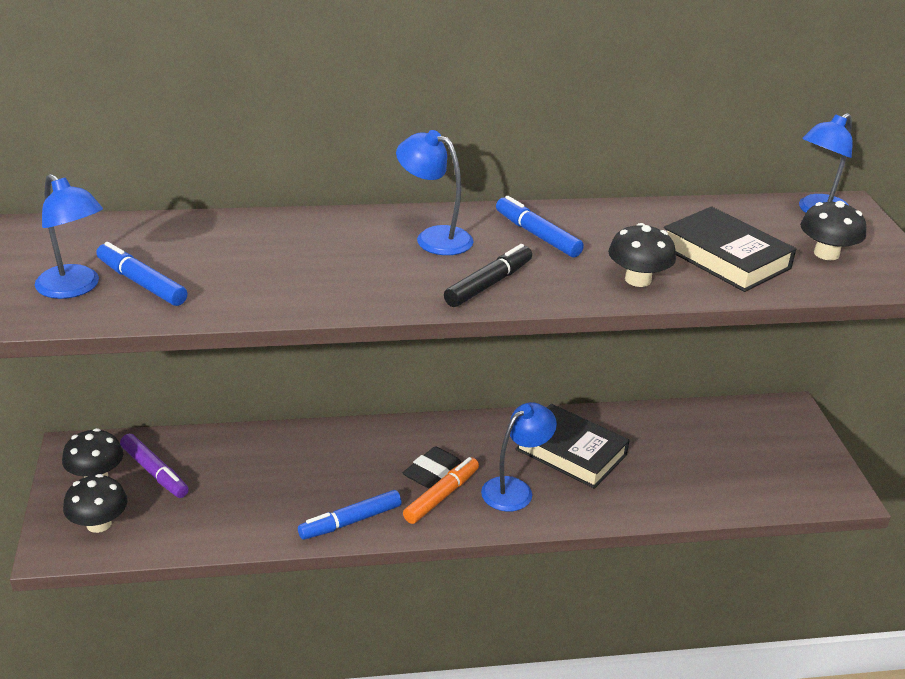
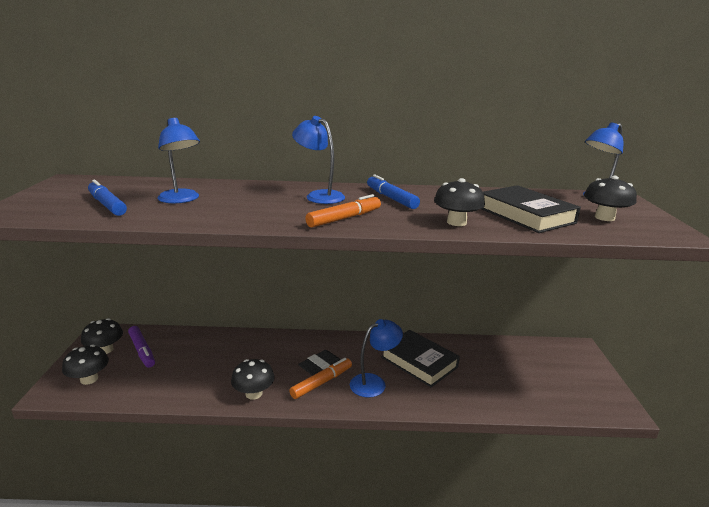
camera: 10 degrees right, 10 degrees down
blue lamp [35,174,103,299] -> blue lamp moved to [157,117,200,204]
blue marker [298,490,402,540] -> black mushroom [231,359,275,399]
black marker [444,244,532,307] -> orange marker [305,194,381,228]

